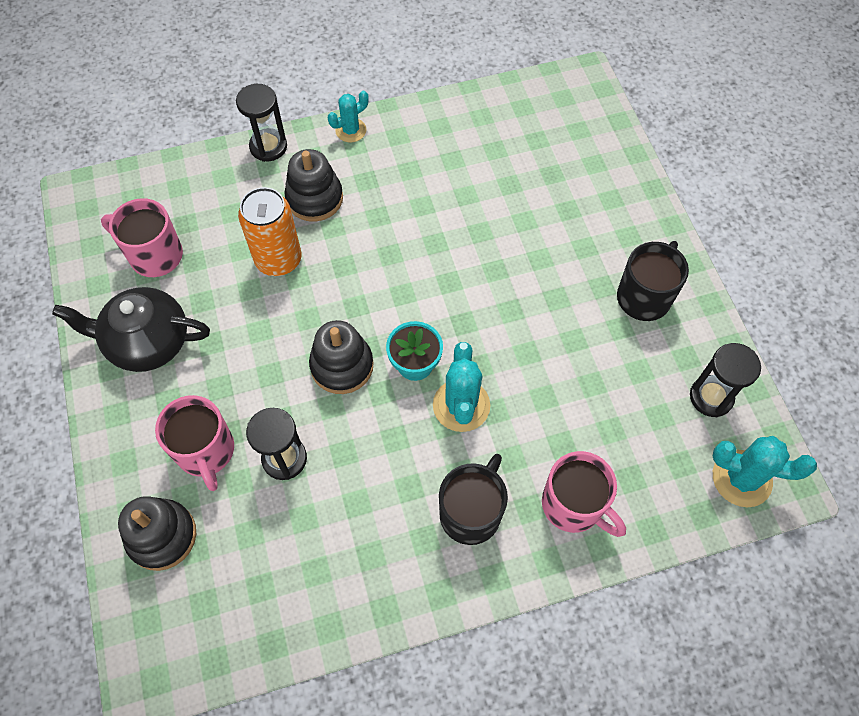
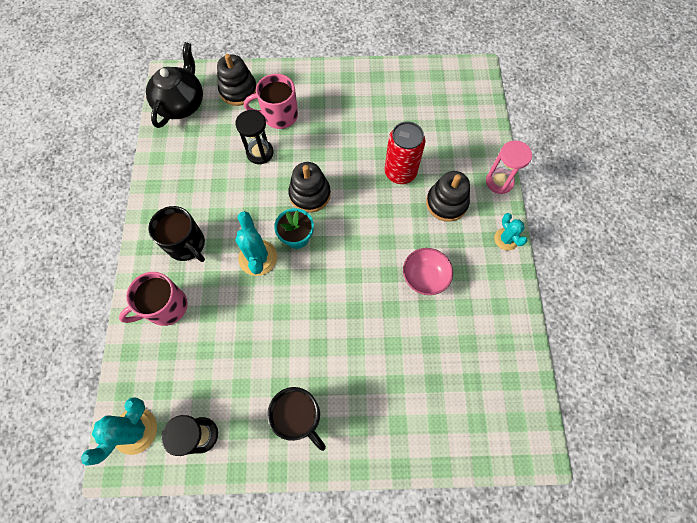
camera: 105 degrees right, 5 degrees up
black teapot [52,287,210,372] -> black teapot moved to [146,42,203,128]
pink mug [101,198,183,277] -> none
black hourglass [236,84,287,162] -> pink hourglass [486,140,532,194]
orange can [238,187,301,276] -> red can [385,121,425,184]
turquoise cactus [433,342,490,432] -> turquoise cactus turned 60 degrees clockwise [235,211,277,276]
none -> pink bowl [403,248,453,295]

